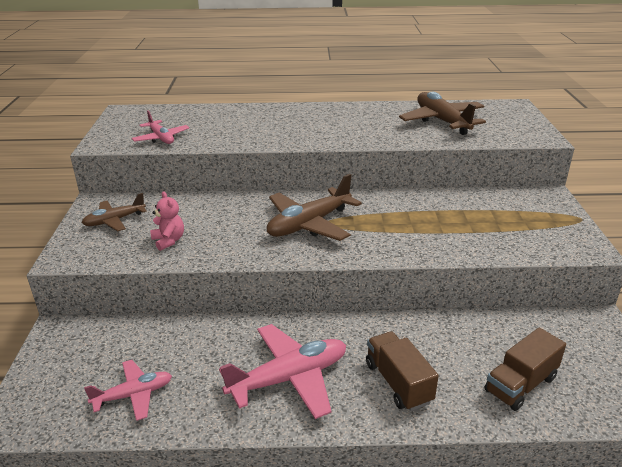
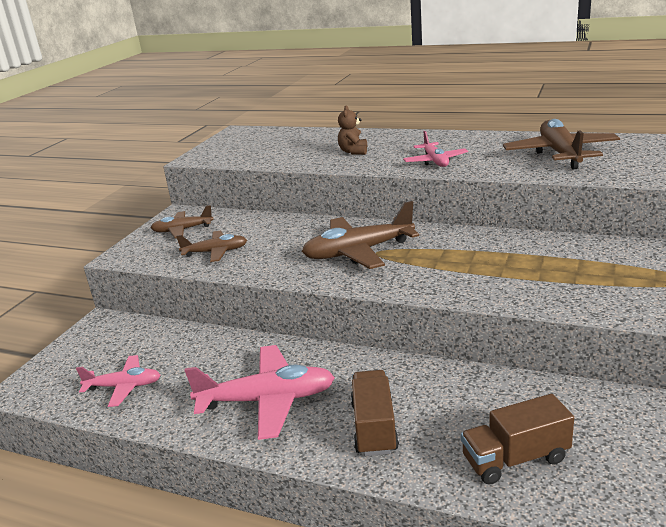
camera: 25 degrees right, 5 degrees down
pink plane [132,111,189,144] -> pink plane moved to [403,131,468,167]
pink teddy bear [150,191,184,251] -> brown plane [176,231,247,262]
none -> brown teddy bear [338,106,367,155]

